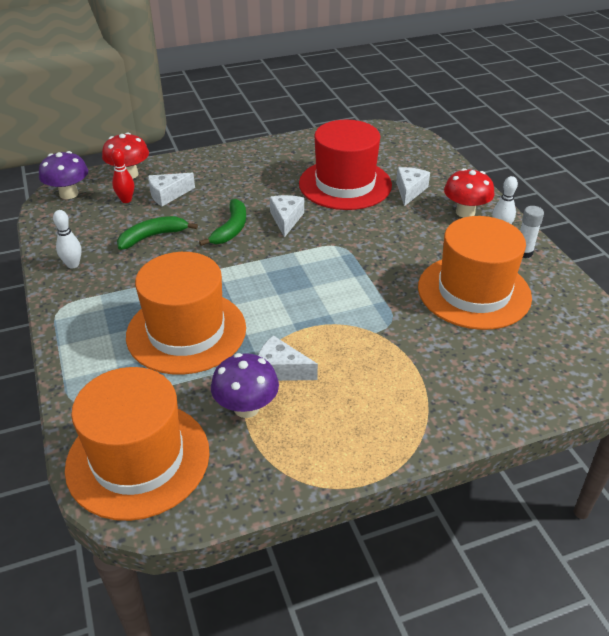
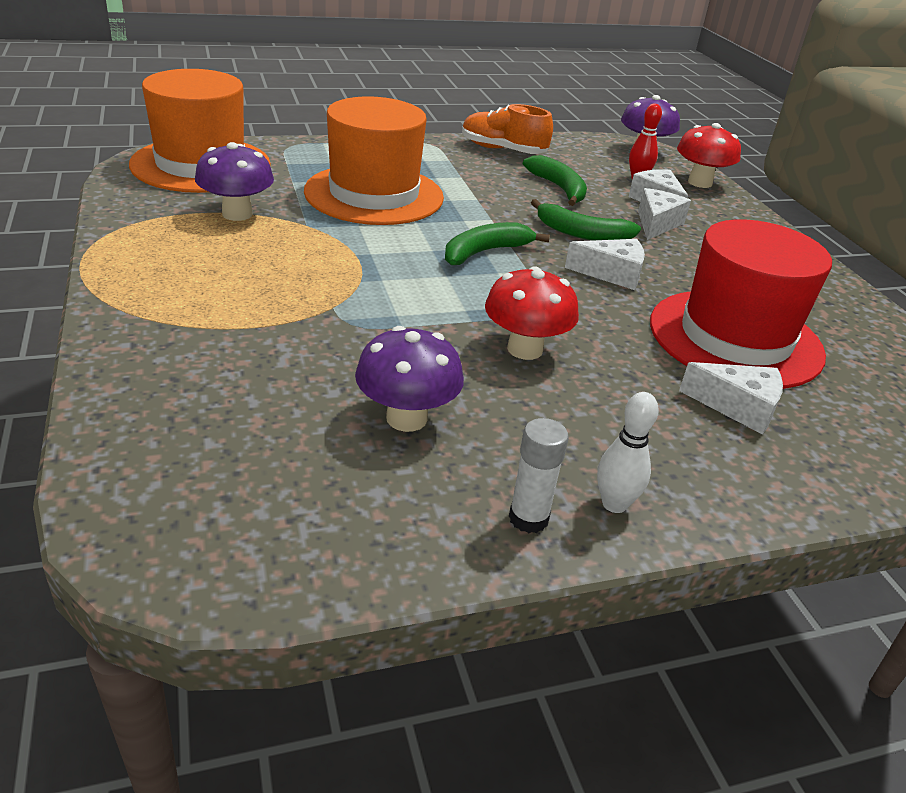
camera: 90 degrees right, 5 degrees down
white bowling pin [53,210,82,269] -> orange shoe [462,104,553,154]
white cheese [258,335,318,381] -> white cheese moved to [638,188,691,240]
orange hat [418,216,532,330] -> purple mushroom [355,326,464,432]
red mushroom [444,168,495,218] -> red mushroom moved to [485,266,579,360]
none -> green banana [445,222,550,265]

